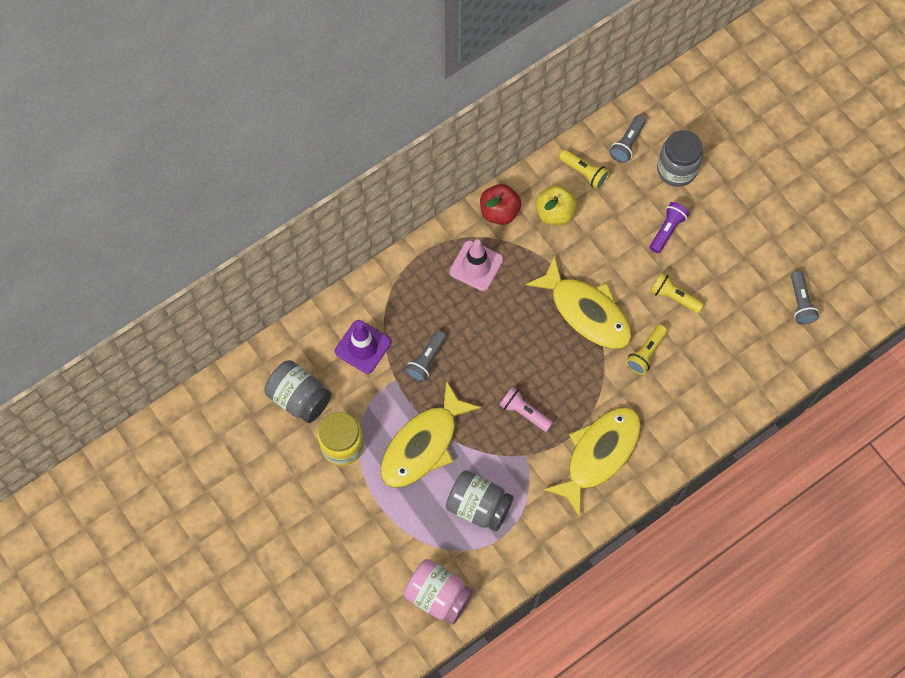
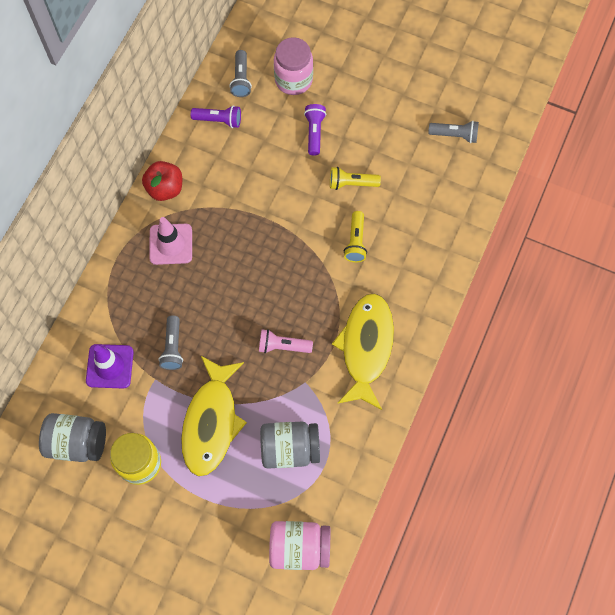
camera: 30 degrees left, 0 degrees up
yellow fish [525,255,632,349] -> none
yellow apple [535,185,577,225] -> none
yellow flashlight [559,150,610,189] -> purple flashlight [191,105,241,128]
grey jar [657,130,703,187] -> pink jar [274,37,313,95]
grey flashlight [791,271,819,324] -> grey flashlight turned 45 degrees counterclockwise [428,121,479,143]

